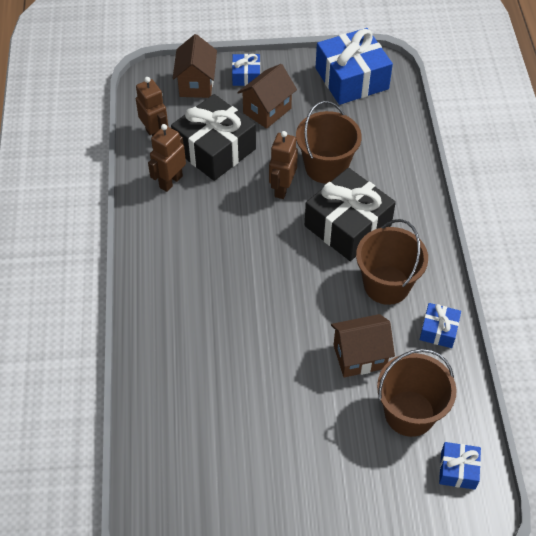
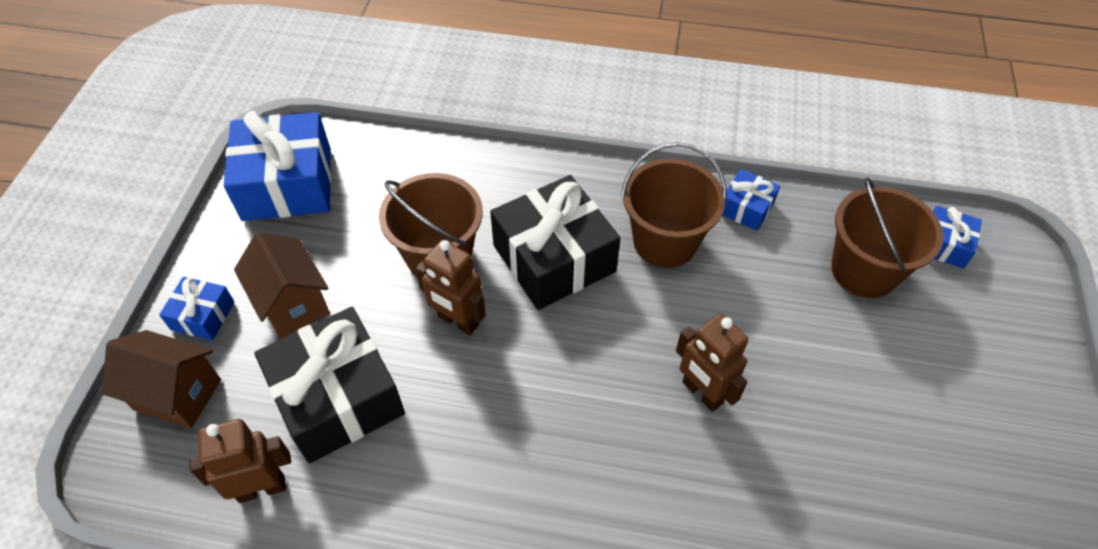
camera: 75 degrees left, 0 degrees up
brown robot [148,124,186,192] -> brown robot moved to [676,313,748,412]
brown house [331,314,395,377] -> none

